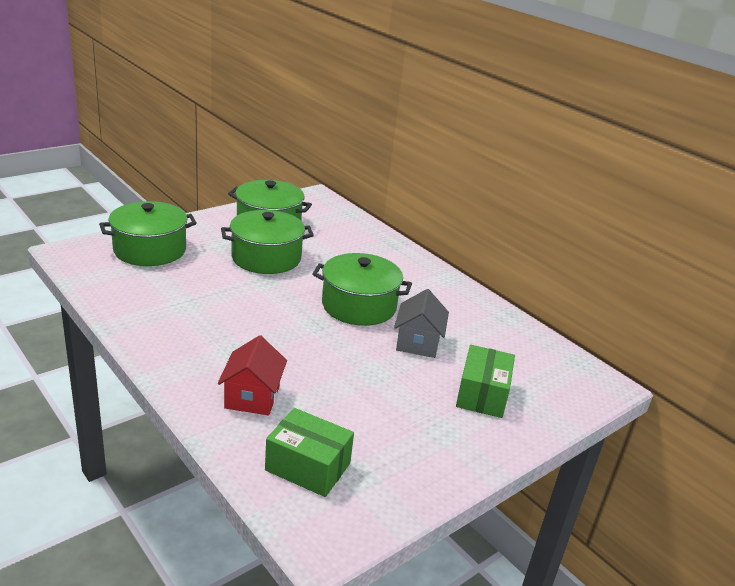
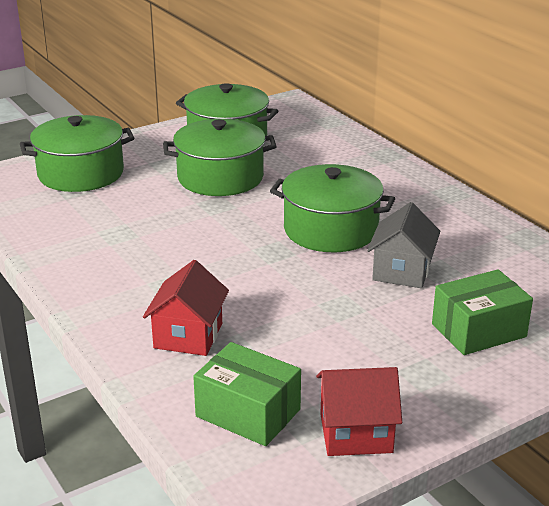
camera: 10 degrees right, 0 degrees up
green box [456,345,515,418] -> green box turned 45 degrees clockwise [432,269,533,355]
none -> red house [316,367,402,456]

